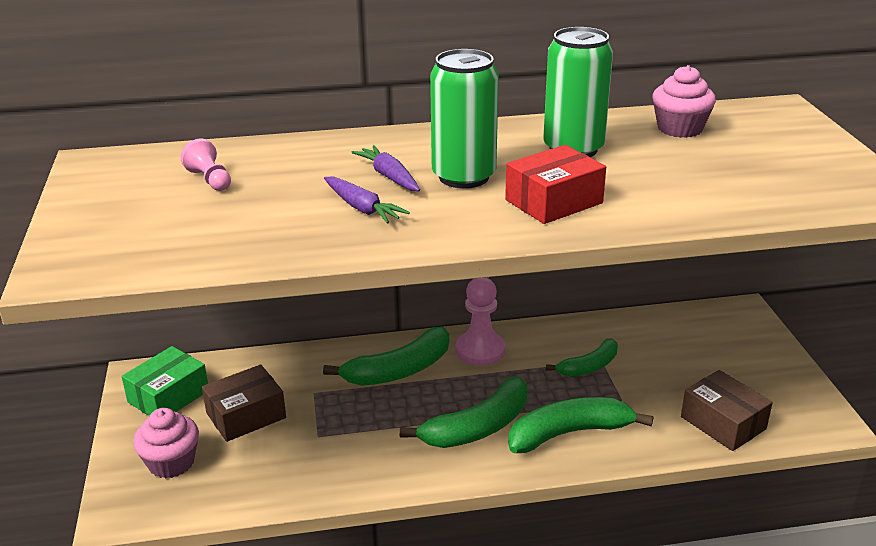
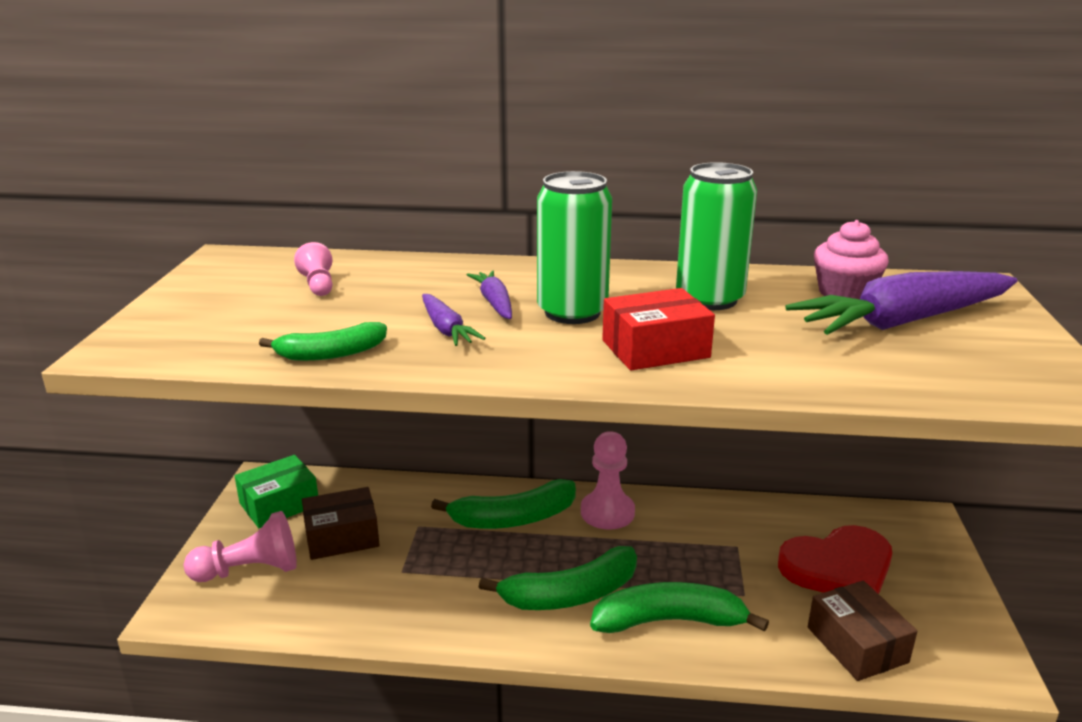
camera: 15 degrees right, 5 degrees down
pink cupcake [133,408,199,478] -> pink pawn [184,511,297,582]
green banana [546,338,618,377] -> green banana moved to [259,322,387,361]
none -> red heart [778,525,892,594]
none -> purple carrot [785,271,1018,335]

